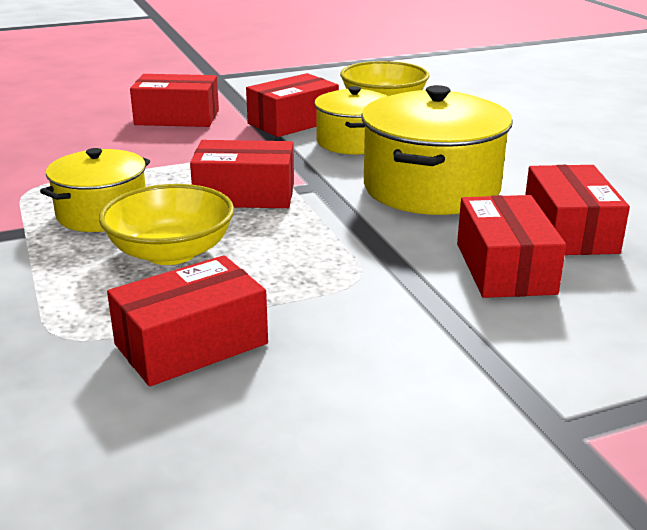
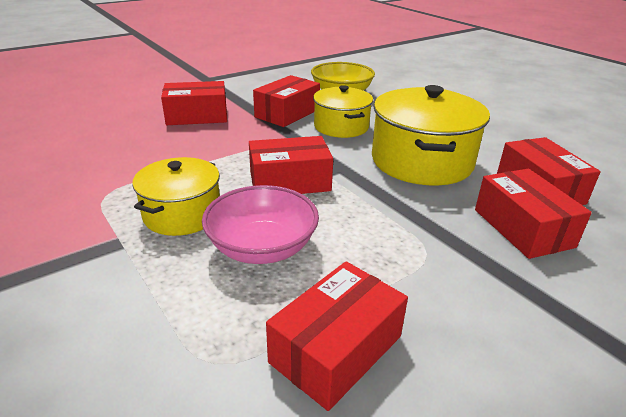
camera: 15 degrees left, 5 degrees up
yellow bowl [99,184,234,265] -> pink bowl [202,185,319,264]

